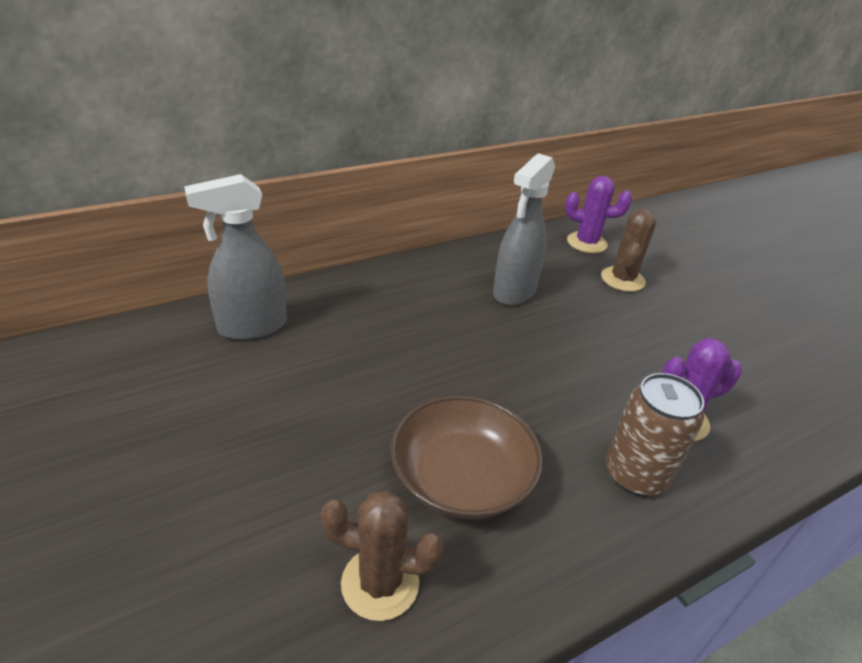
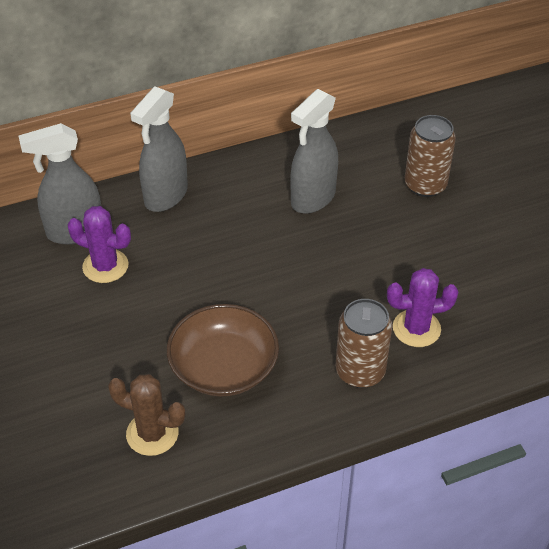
camera: 10 degrees right, 10 degrees up
purple cactus [565,176,632,253] -> purple cactus moved to [67,206,131,283]
brown cactus [601,209,656,292] -> brown can [405,115,456,197]
none -> grey spray bottle [130,86,188,212]

